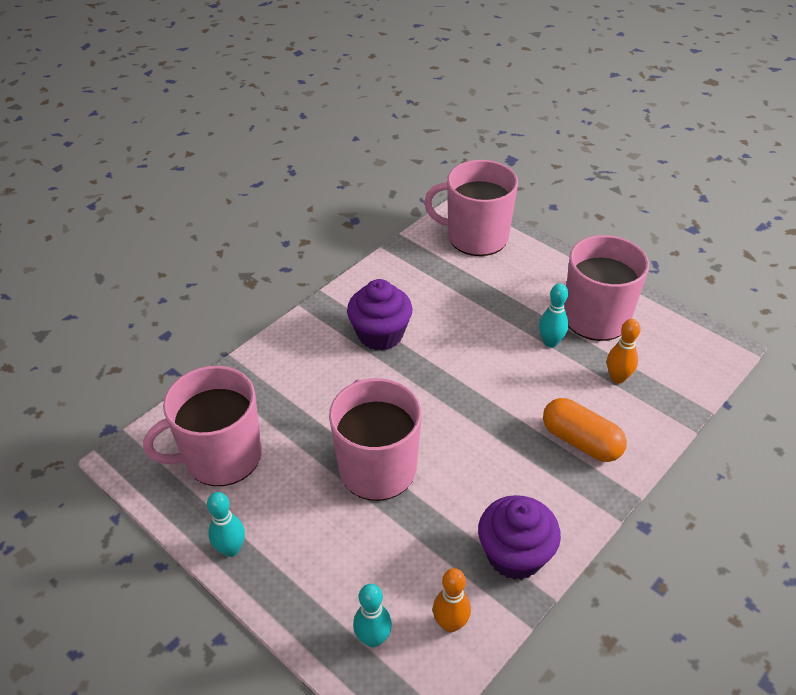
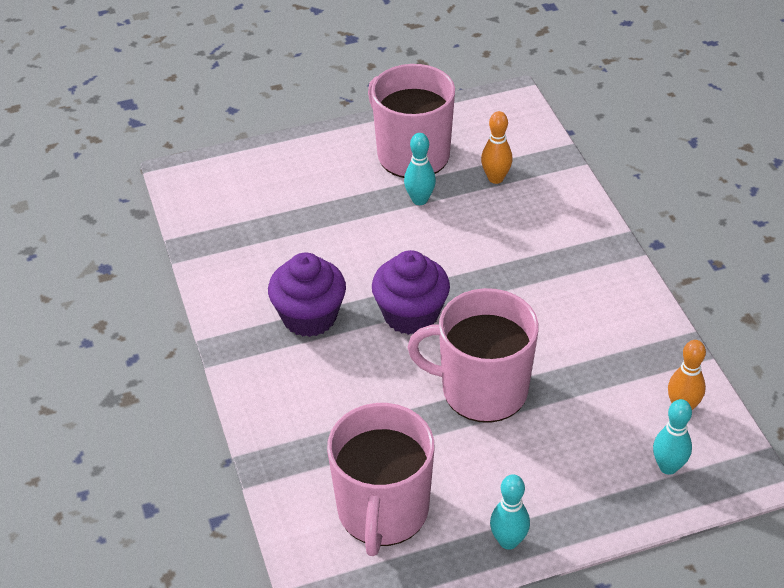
camera: 60 degrees left, 0 degrees up
pink mug [424,160,518,256] -> none
purple cupcake [478,495,561,580] -> purple cupcake moved to [372,250,450,335]
orange capsule [543,398,627,462] -> none

